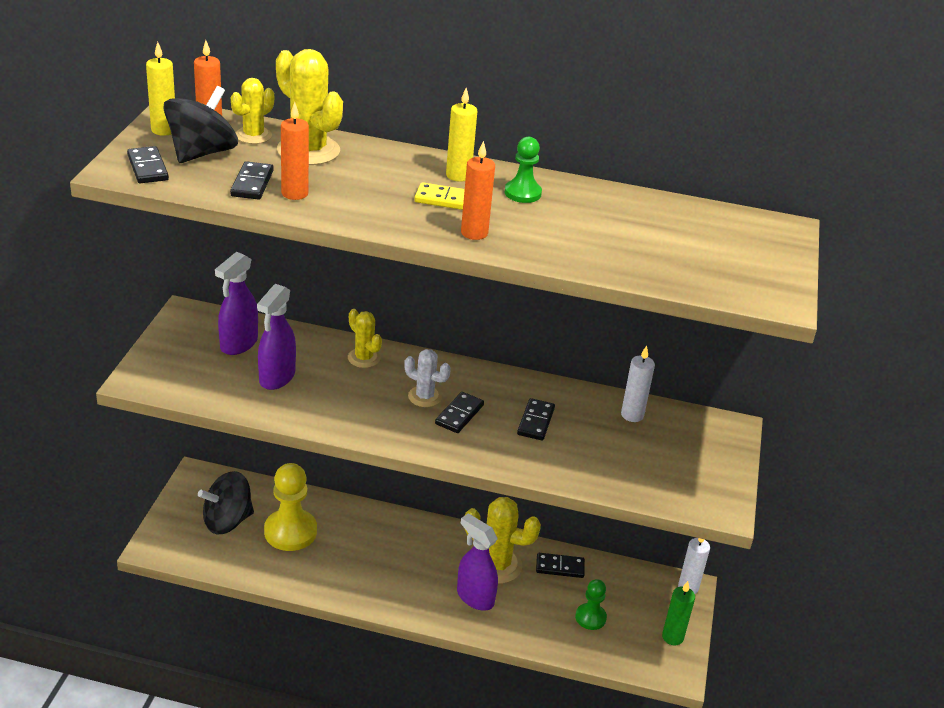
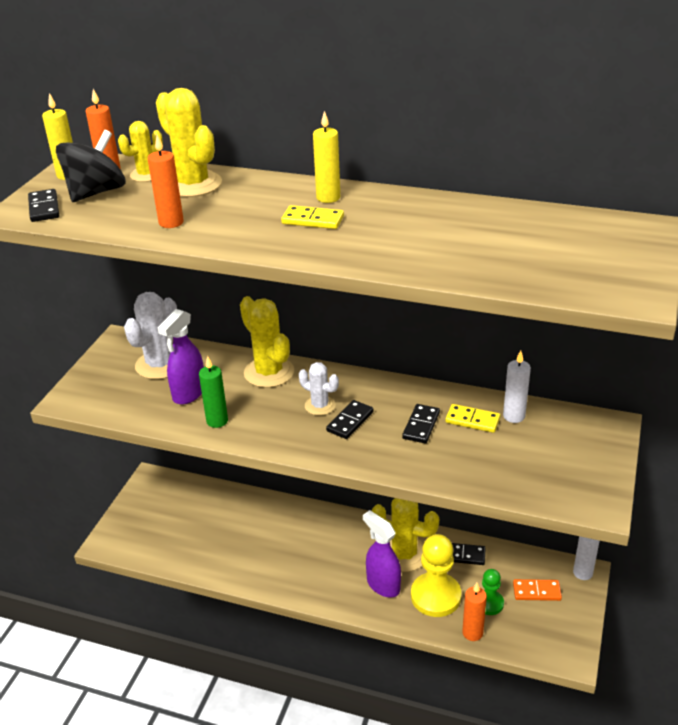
camera: 10 degrees right, 0 degrees up
black spinning top [198,471,254,534] -> none
purple spray bottle [215,252,258,355] -> white cactus [124,292,177,379]
black domino [230,161,274,200] -> none
yellow pawn [264,463,317,551] -> yellow pawn moved to [411,534,461,617]
yellow cactus [348,309,382,368] -> yellow cactus [240,296,294,388], size x1.71
orange candle [461,141,495,240] -> orange candle moved to [462,583,487,641]
green pawn [504,137,542,203] -> none
green candle [662,581,695,645] -> green candle moved to [199,356,228,428]
none -> yellow domino [445,404,500,433]
none -> orange domino [513,579,562,601]

